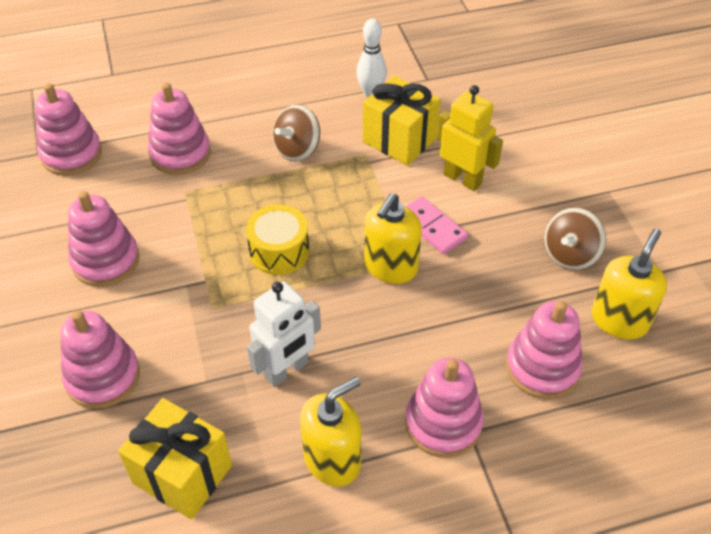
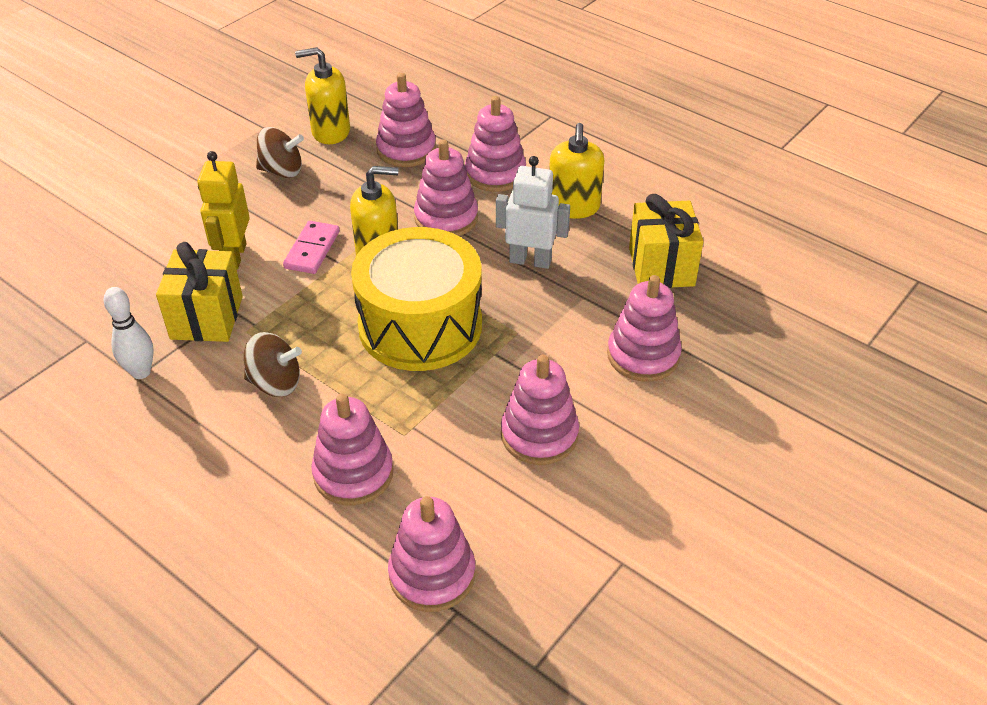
camera: 125 degrees left, 5 degrees down
yellow drum [246,204,309,275] -> yellow drum [351,227,482,371], size x1.95
yellow soap dispenser [300,377,361,486] -> yellow soap dispenser turned 105 degrees counterclockwise [549,123,604,219]
none -> pink stacking toy [414,139,478,236]

